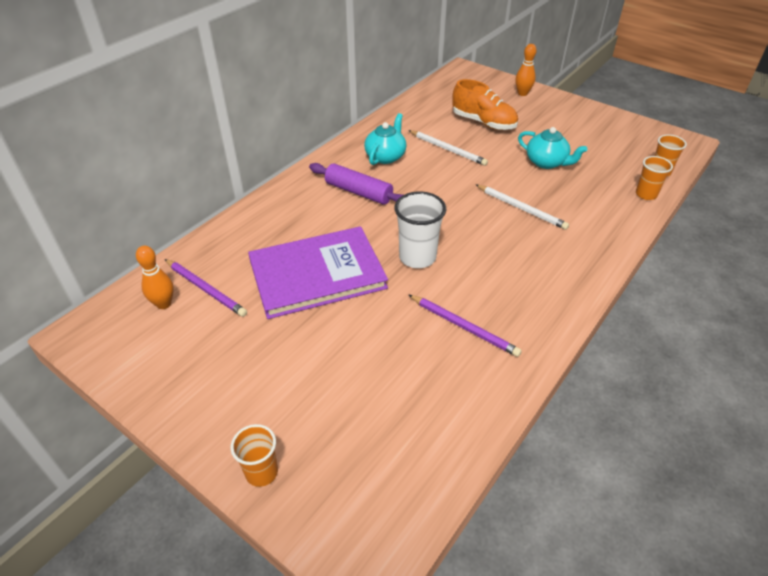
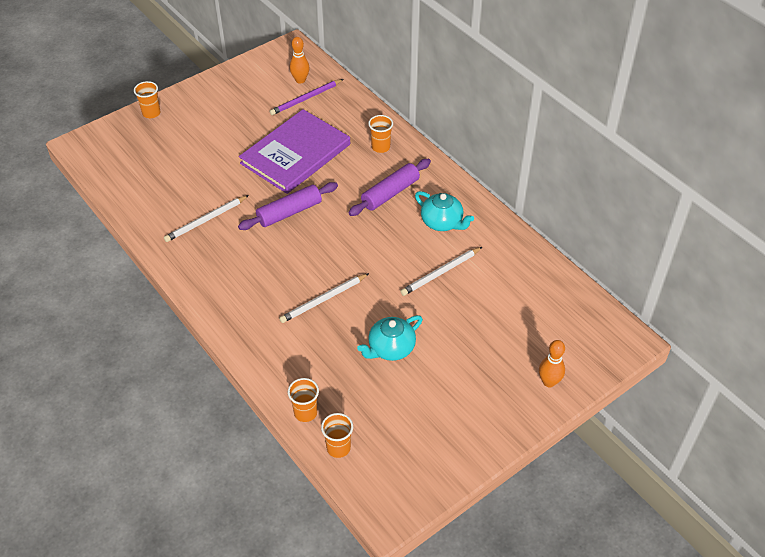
camera: 105 degrees right, 5 degrees up
purple book [248,226,388,319] -> purple book turned 45 degrees clockwise [239,109,350,194]
white cup [394,191,446,268] -> purple rolling pin [238,182,338,230]
purple pencil [408,294,522,357] -> white pencil [164,195,249,242]
orange shoe [452,79,518,130] -> none
none -> orange cup [368,115,393,153]

